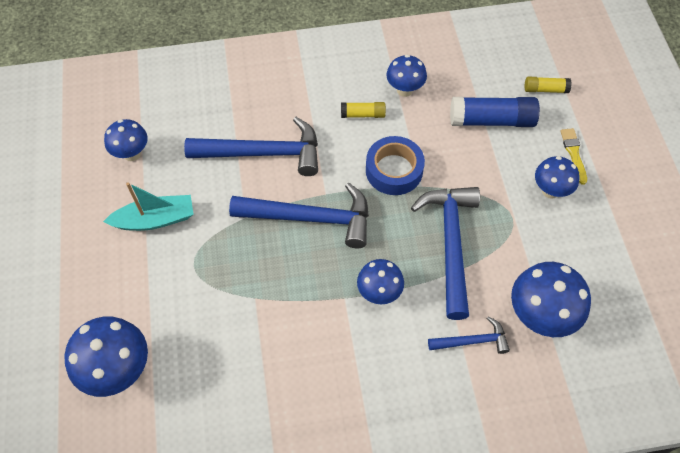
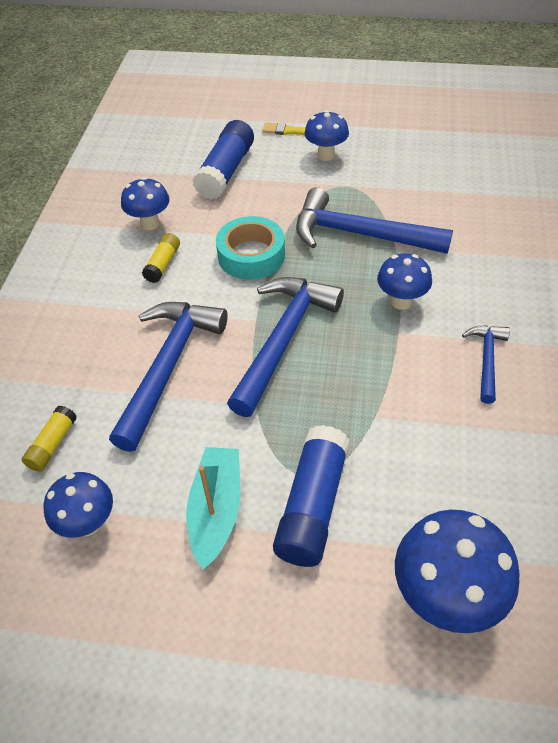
camera: 70 degrees left, 10 degrees down
blue tape [366,136,425,195] -> turquoise tape [216,216,285,280]
blue hammer [428,316,510,354] -> blue hammer moved to [462,325,510,404]
blue mushroom [511,262,591,337] -> none
yellow glue stick [525,76,572,93] -> yellow glue stick moved to [22,405,77,472]
none -> blue glue stick [273,425,350,567]

